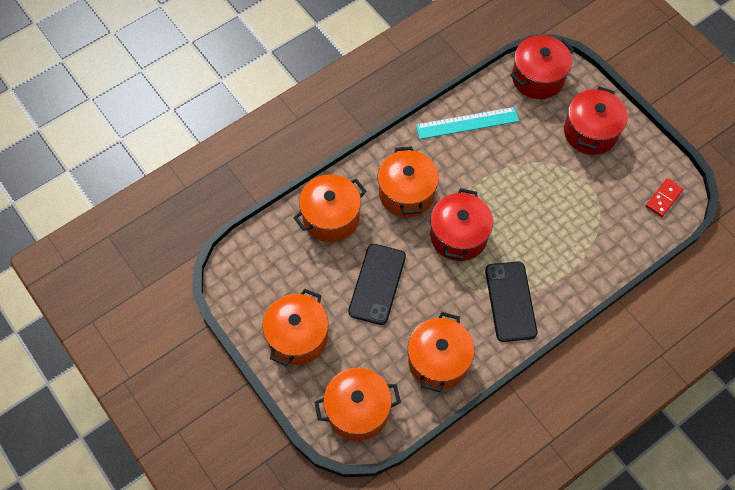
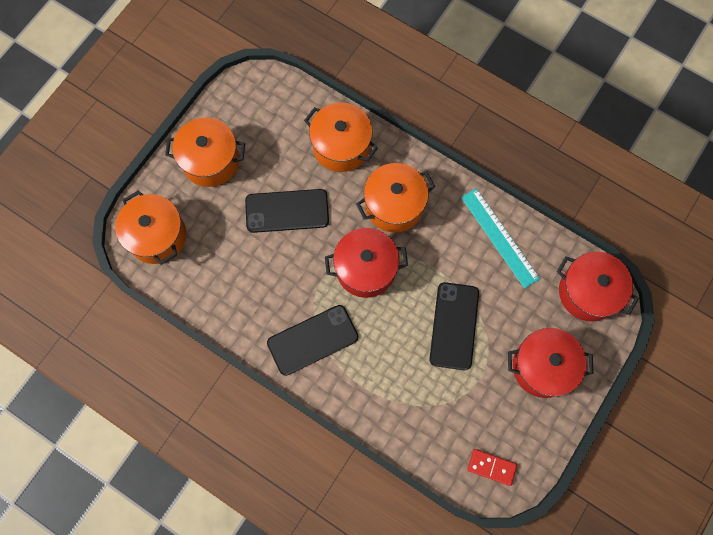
camera: 70 degrees right, 10 degrees up
orange pot [408,312,474,392] -> none
none -> black phone [430,282,479,370]

